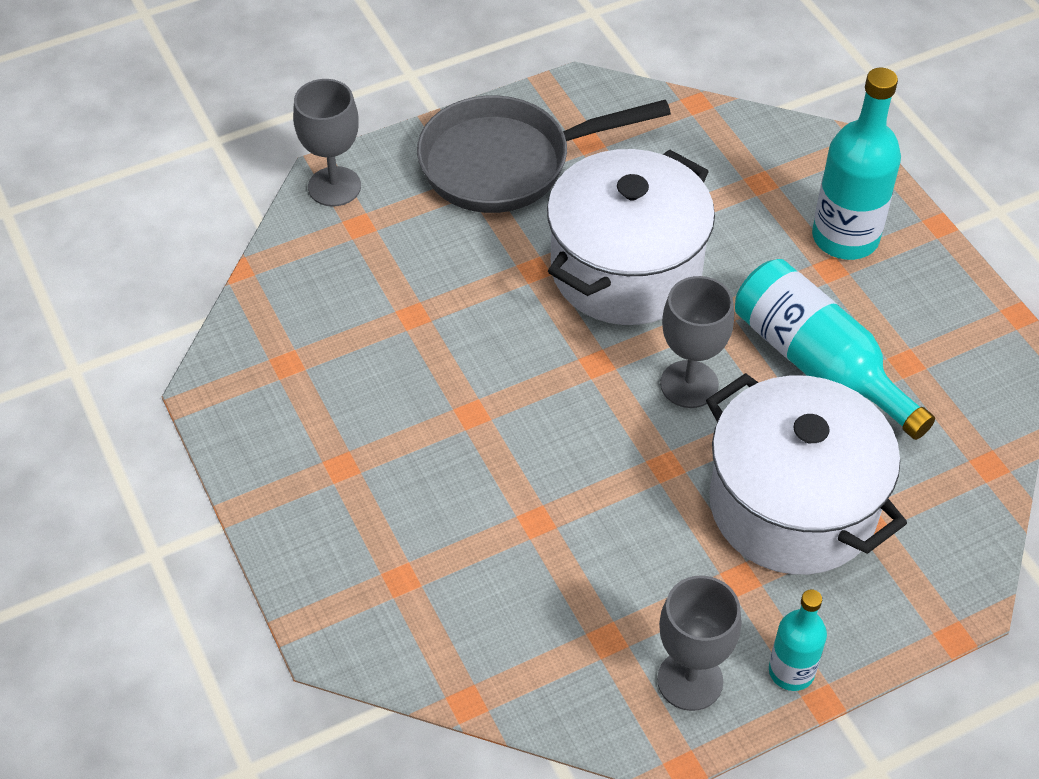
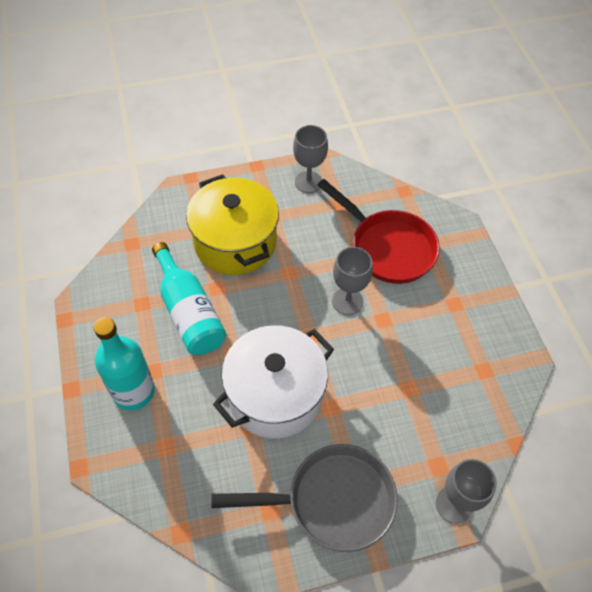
camera: 170 degrees left, 5 degrees up
grey goblet [660,276,734,408] -> grey goblet moved to [332,247,373,315]
white pot [706,373,907,575] -> yellow pot [186,174,279,275]
turquoise bottle [769,589,827,691] -> none
none -> red pan [317,179,440,284]

